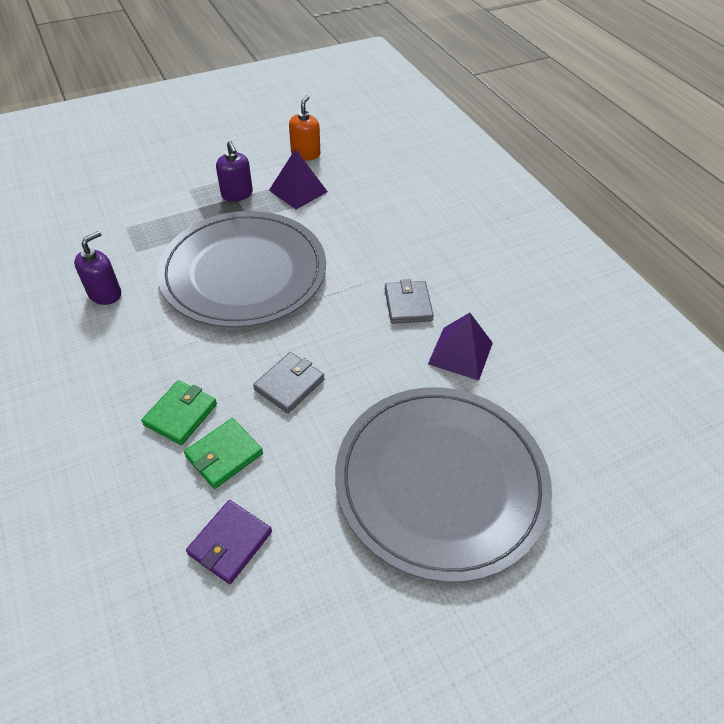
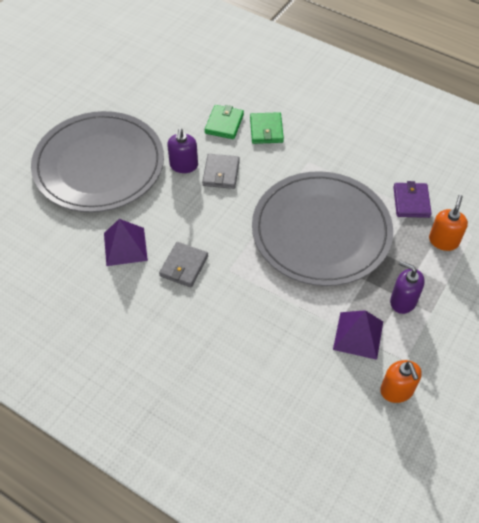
camera: 150 degrees right, 5 degrees up
purple soap dispenser [74,231,121,305] -> purple soap dispenser moved to [167,129,198,173]
purple wallet [186,500,272,584] -> purple wallet moved to [393,181,432,218]
grey wallet [385,279,434,324] -> grey wallet turned 60 degrees clockwise [159,242,208,288]
none -> orange soap dispenser [429,195,468,251]

